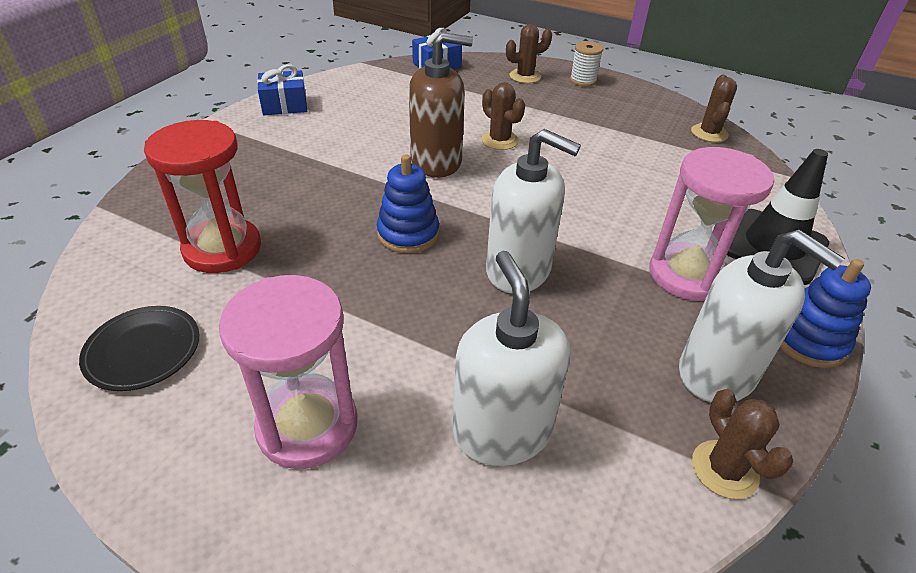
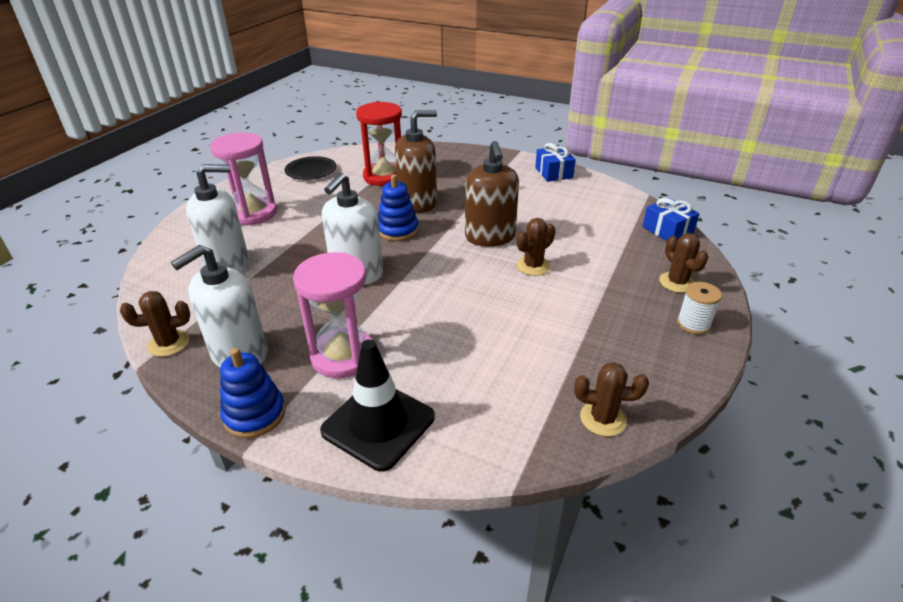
camera: 90 degrees right, 5 degrees down
none -> brown soap dispenser [395,110,437,212]

